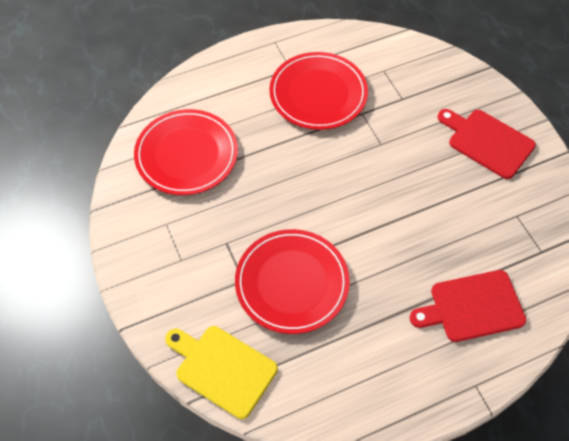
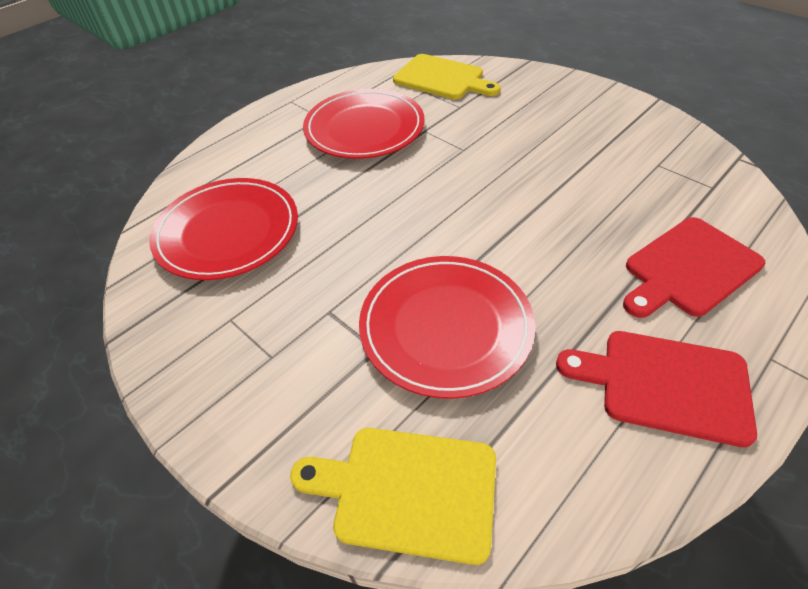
camera: 20 degrees left, 10 degrees down
red cutting board [438,109,536,179] -> red cutting board moved to [556,331,757,447]
none -> yellow cutting board [393,54,501,99]

